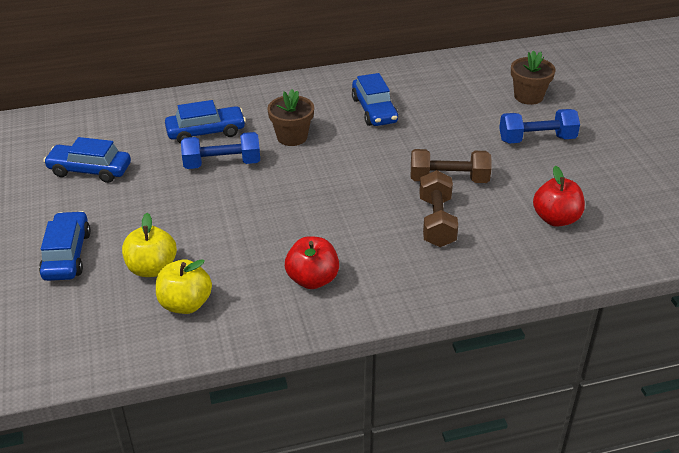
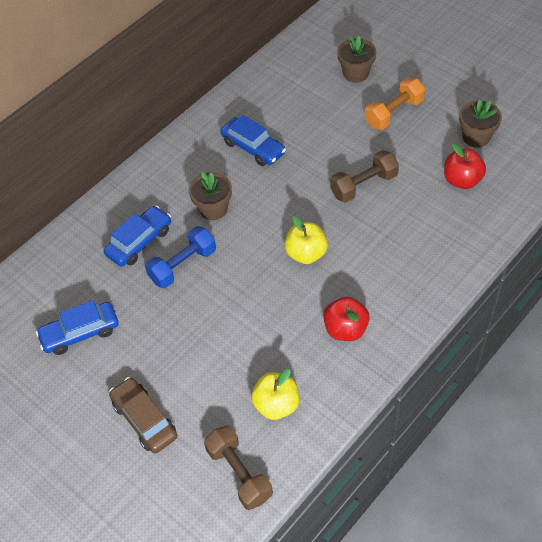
camera: 30 degrees left, 15 degrees up
blue car [39,211,91,281] -> brown car [109,377,177,453]
yellow apple [122,213,177,277] -> yellow apple moved to [284,216,328,264]
brown dumbbell [419,170,458,247] -> brown dumbbell moved to [204,425,273,510]
blue dumbbell [499,109,580,144] -> orange dumbbell [365,78,425,130]
none -> brown flower pot [459,100,502,148]

